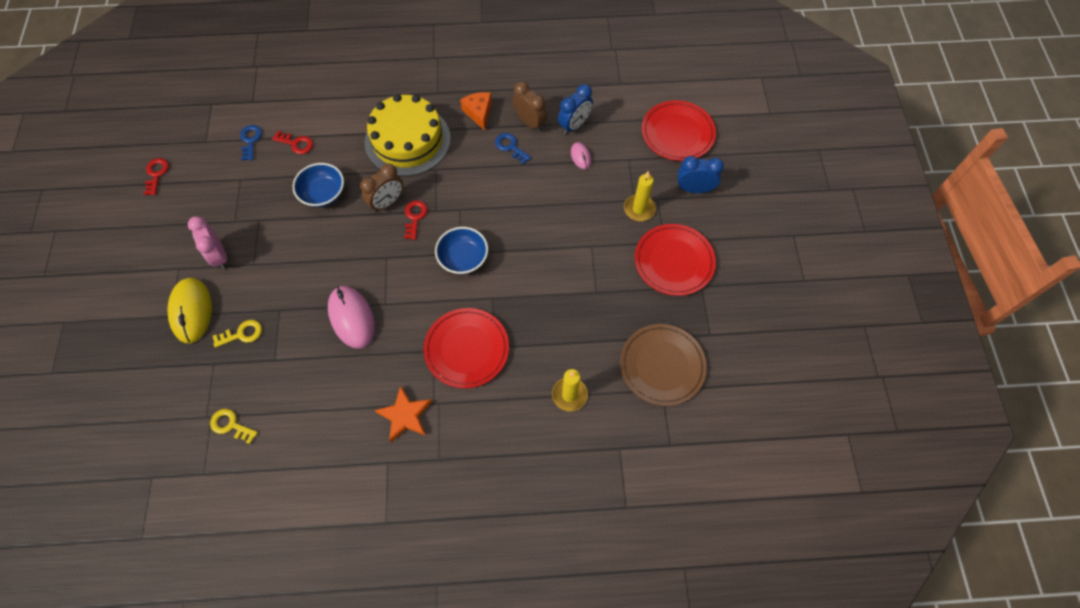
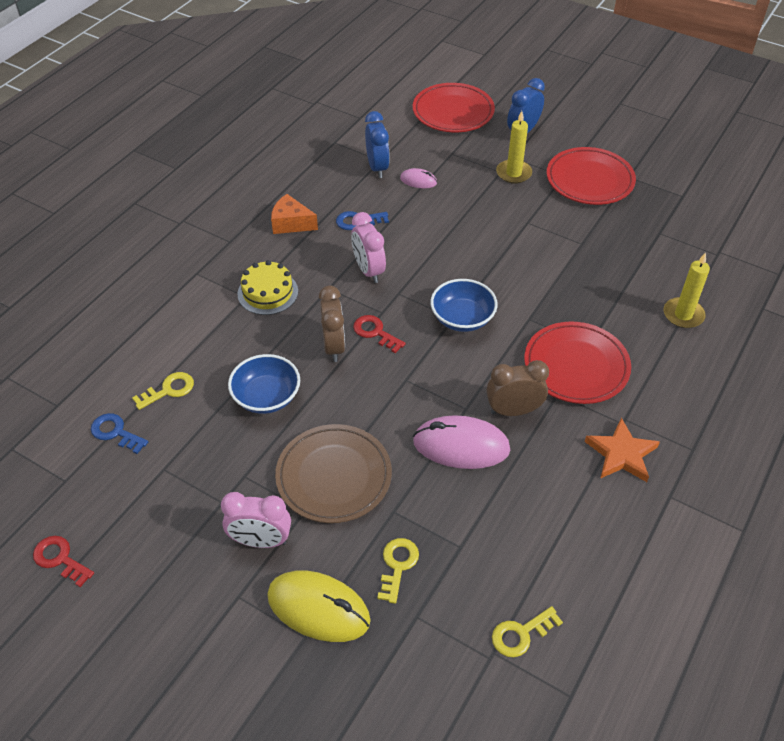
camera: 55 degrees left, 15 degrees down
red key [272,131,313,154] -> yellow key [132,372,194,410]
yellow cake [365,94,451,176] -> yellow cake [237,260,298,315], size x0.53
brown clock [512,81,547,132] -> brown clock moved to [486,360,549,416]
brown plate [620,324,707,406] -> brown plate moved to [275,424,392,523]
none -> pink clock [351,212,386,283]

